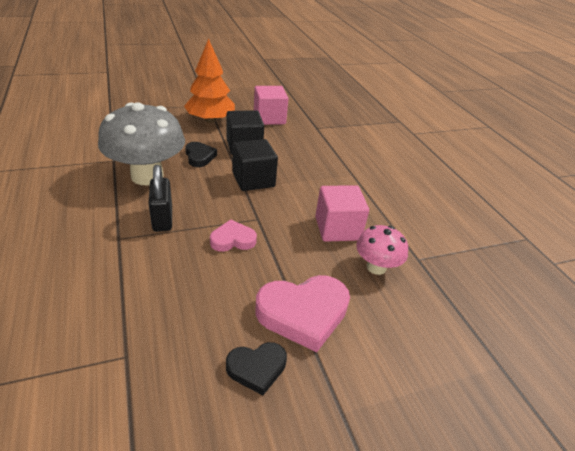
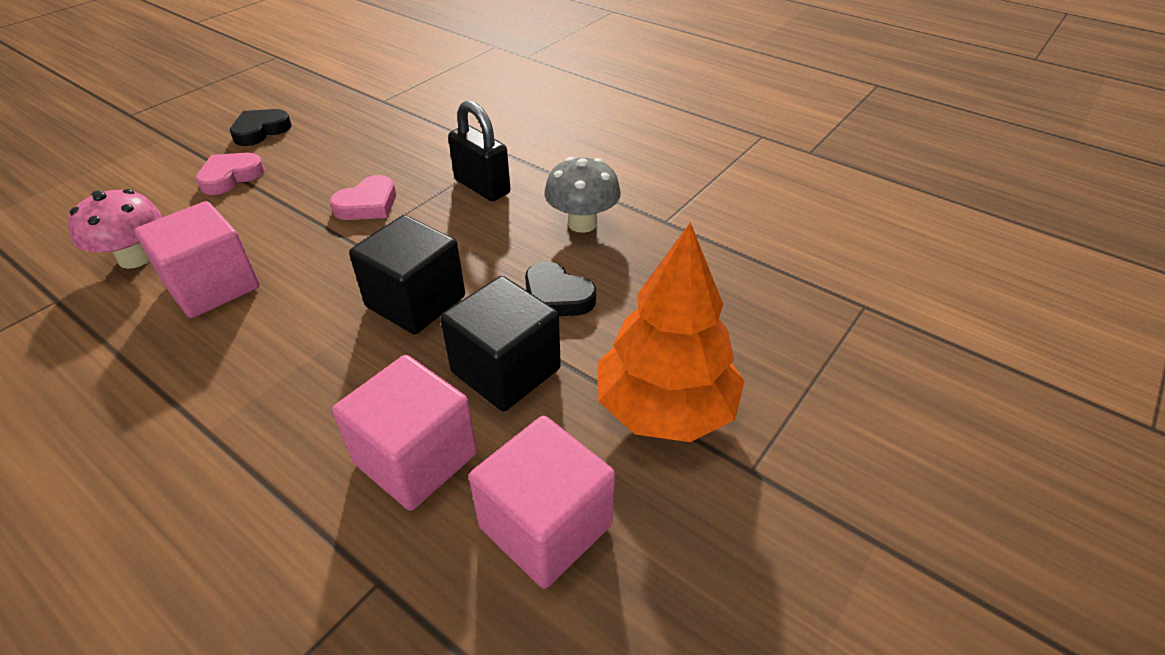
camera: 150 degrees right, 5 degrees up
grey mushroom [98,102,185,185] -> grey mushroom [544,157,621,233], size x0.53
pink heart [255,275,350,352] -> pink heart [195,153,265,195], size x0.57
none -> pink cube [332,355,477,511]

